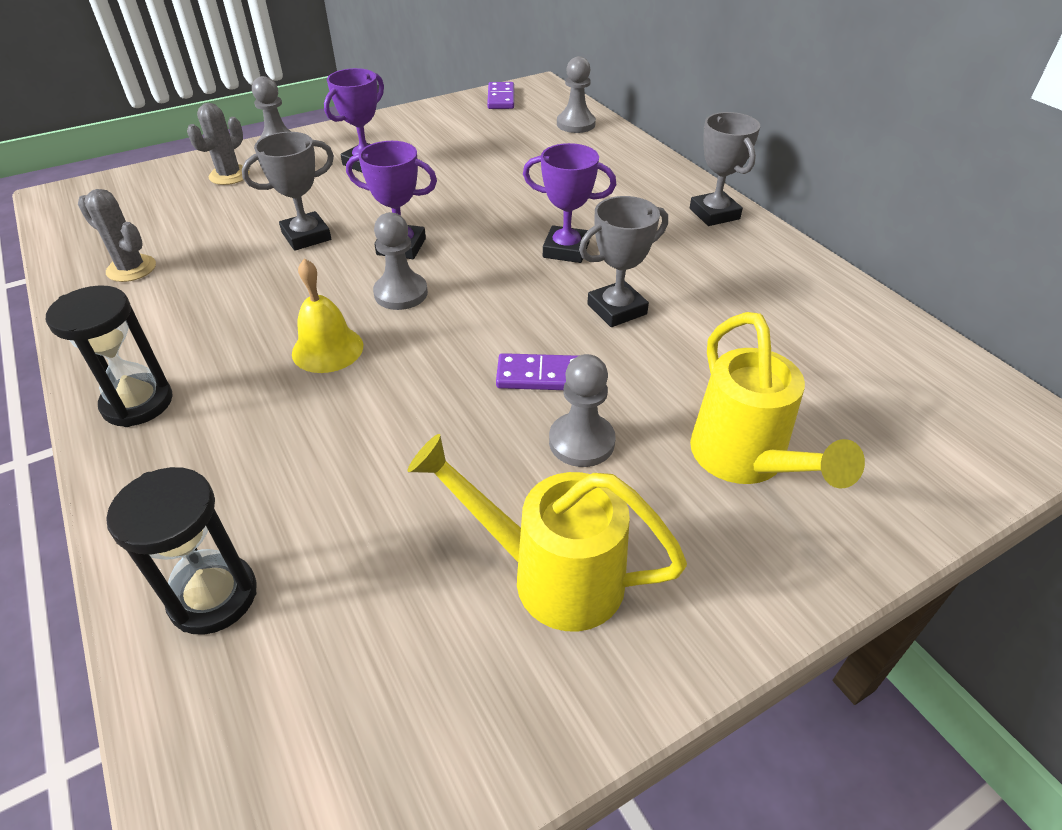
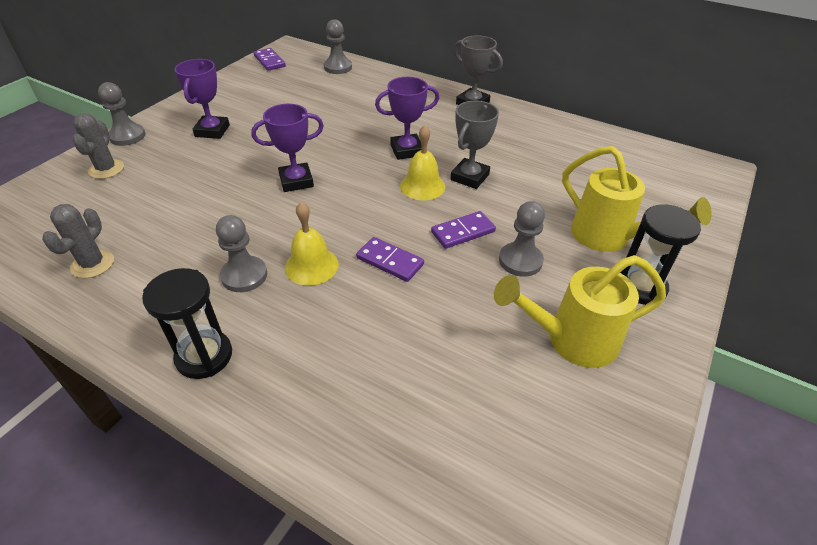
camera: 30 degrees left, 0 degrees up
grey cactus [78,189,156,282] -> grey cactus turned 75 degrees counterclockwise [42,204,114,278]
black hourglass [106,467,257,635] -> black hourglass moved to [620,204,701,305]
grey trophy [242,132,334,251] -> none
grey pawn [373,212,428,310] -> grey pawn moved to [216,215,267,292]
none -> purple domino [356,237,424,282]
none -> yellow bell [400,125,445,200]

